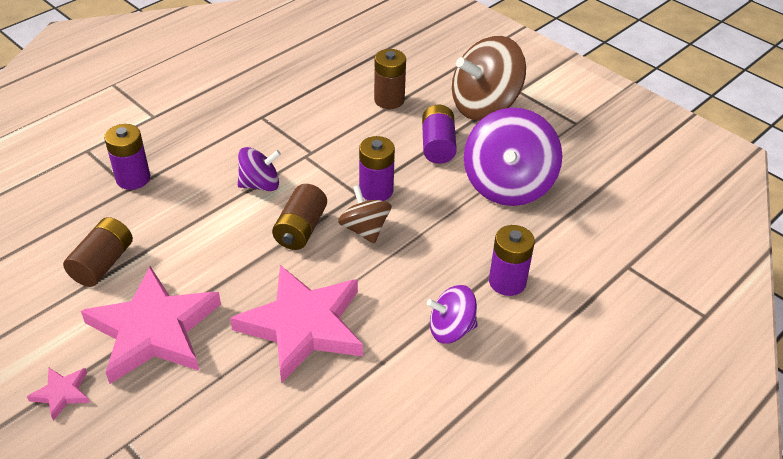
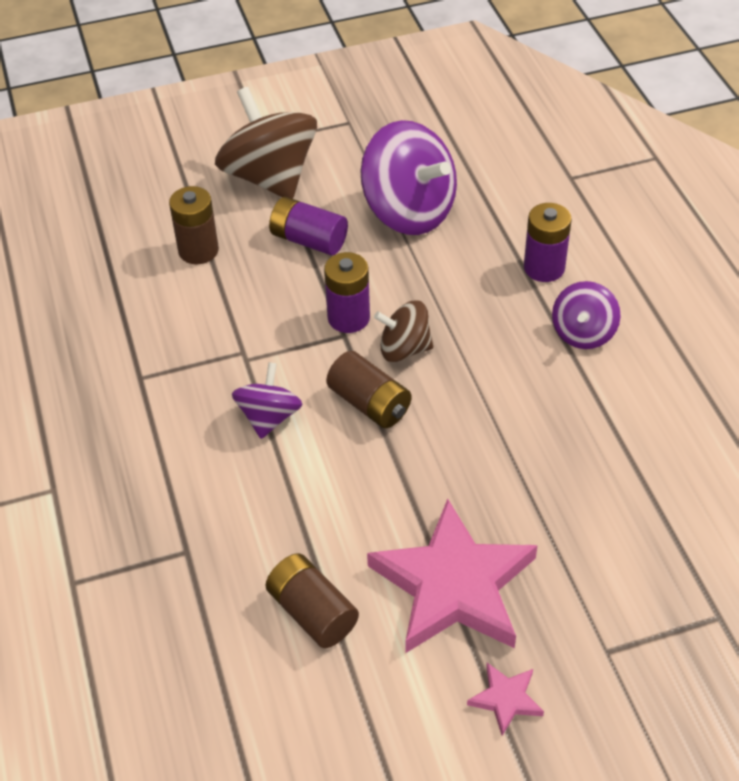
camera: 60 degrees left, 5 degrees up
purple battery [104,124,150,190] -> none
pink star [230,265,363,383] -> none
brown spinning top [452,36,526,121] -> brown spinning top turned 150 degrees clockwise [215,87,317,199]

